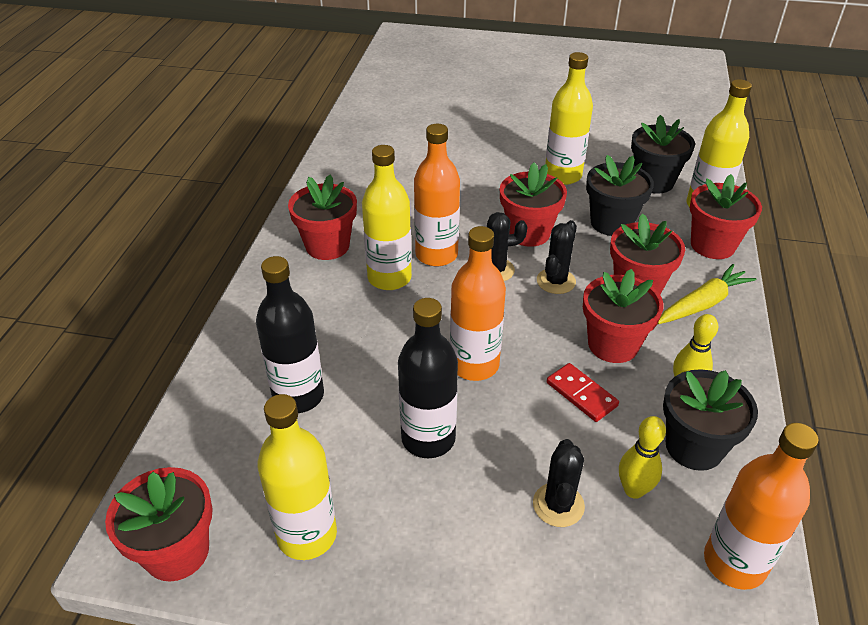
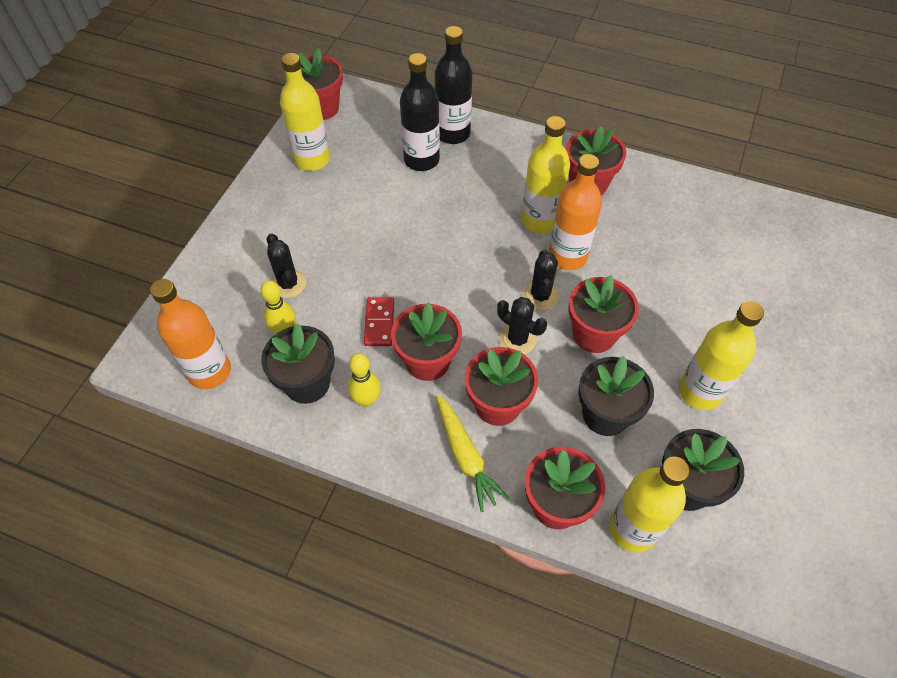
camera: 100 degrees right, 15 degrees up
black bottle [398,298,458,458] -> black bottle moved to [435,26,472,144]
orange bottle [450,226,506,381] -> none
black cactus [533,439,585,527] -> black cactus turned 45 degrees clockwise [267,233,306,298]
red domino [547,363,619,422] -> red domino turned 60 degrees counterclockwise [364,297,394,346]

